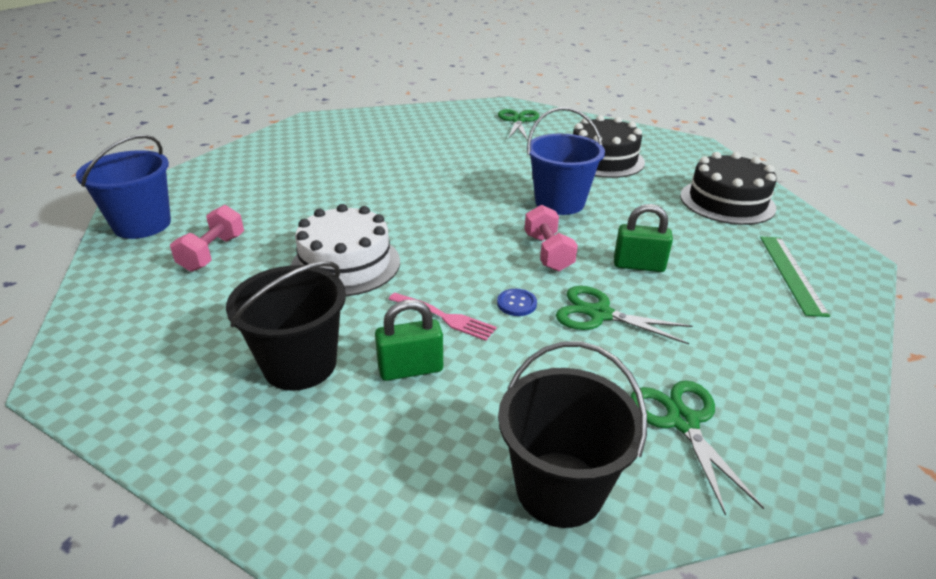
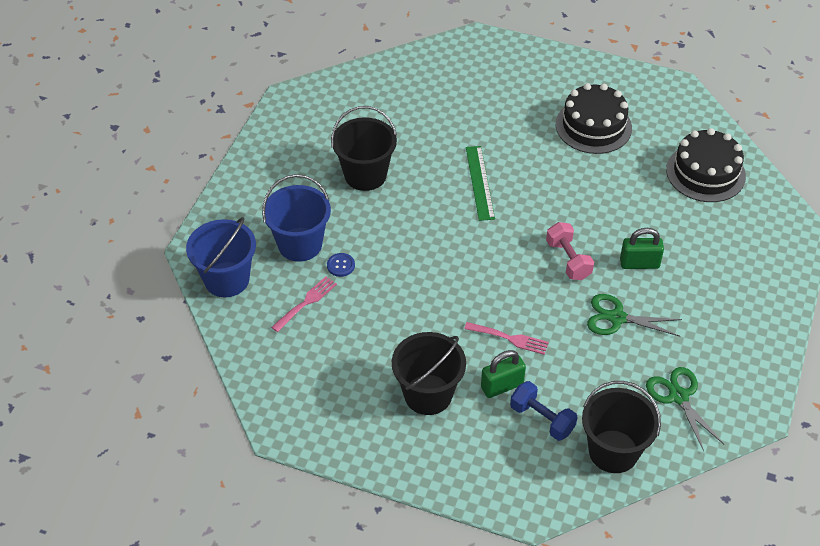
camera: 10 degrees left, 15 degrees up
pink dumbbell [170,205,244,272] -> pink fork [271,276,337,332]
white cake [291,204,400,296] -> none
blue button [497,289,537,316] -> blue button moved to [327,253,355,277]
green scissors [498,109,539,141] -> none
blue bucket [527,107,605,215] -> blue bucket moved to [262,174,331,262]
green ruler [760,237,830,317] -> green ruler moved to [466,146,495,221]
none -> black bucket [331,106,397,191]
none -> blue dumbbell [510,381,578,441]

